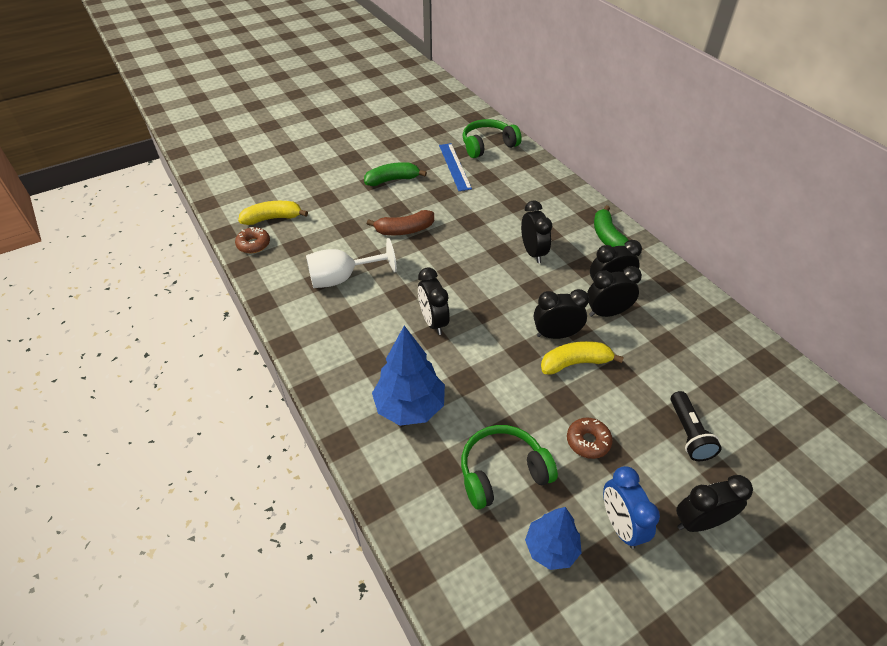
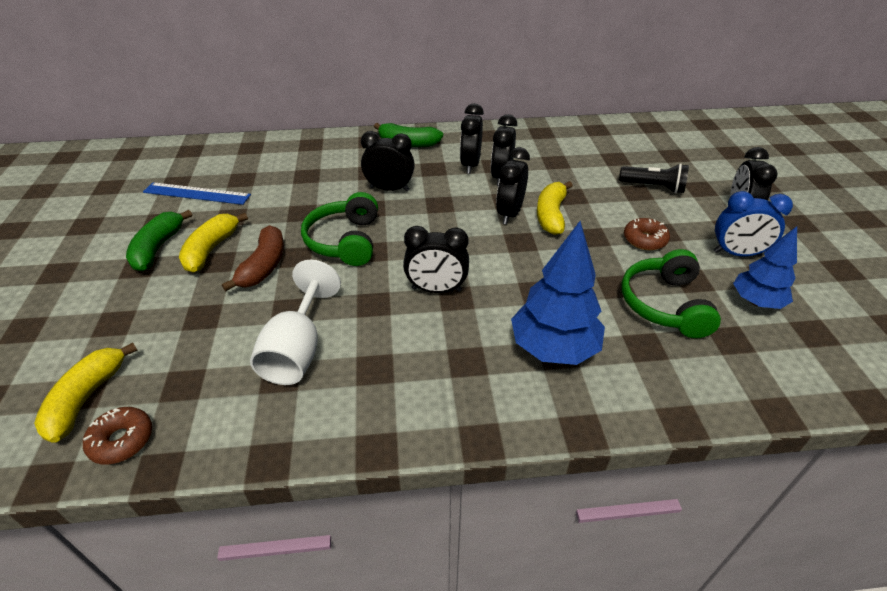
camera: 65 degrees left, 5 degrees down
green headphones [463,119,522,158] -> green headphones moved to [301,192,378,266]
none -> yellow banana [179,213,248,273]

